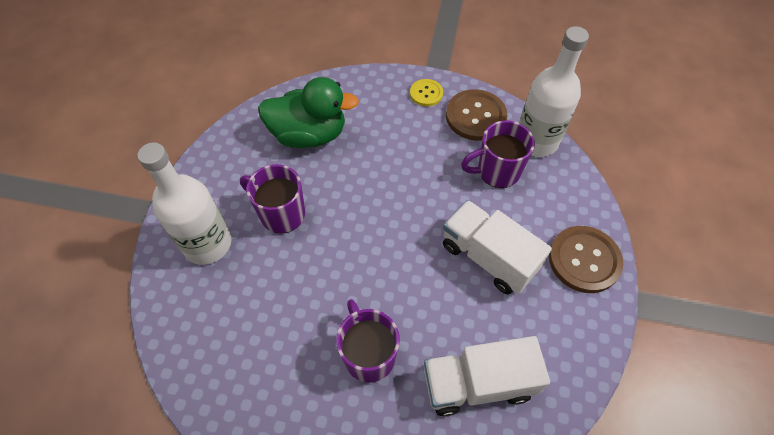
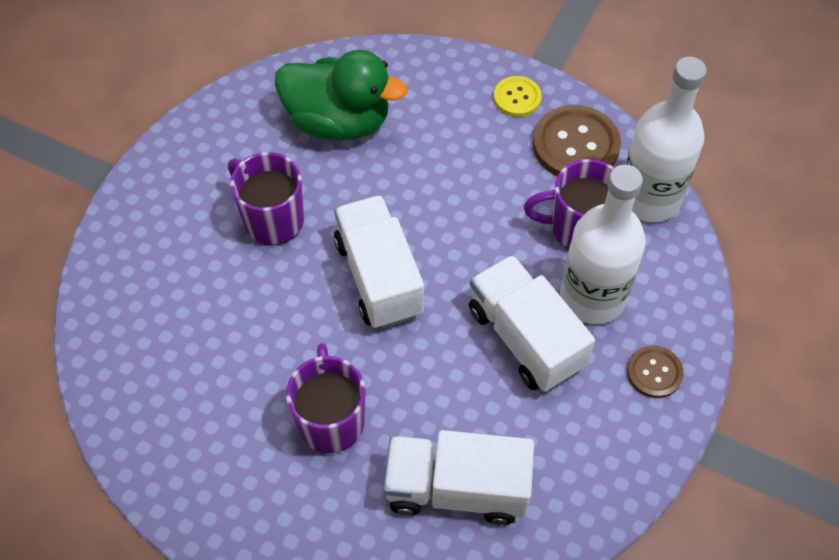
camera: 15 degrees right, 0 degrees up
white bottle [138,143,231,265] -> white bottle moved to [560,165,646,324]
brown button [549,226,623,293] -> brown button [627,345,684,398], size x0.56
none -> white truck [334,195,424,329]

